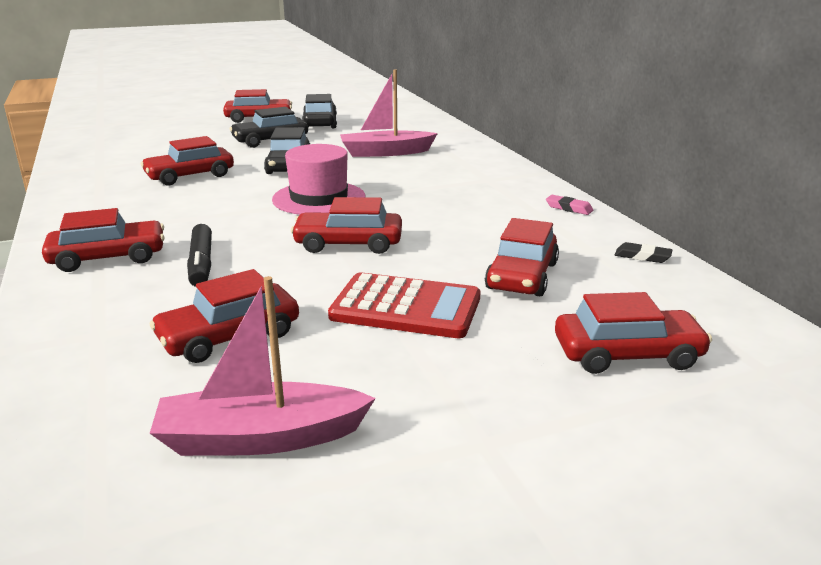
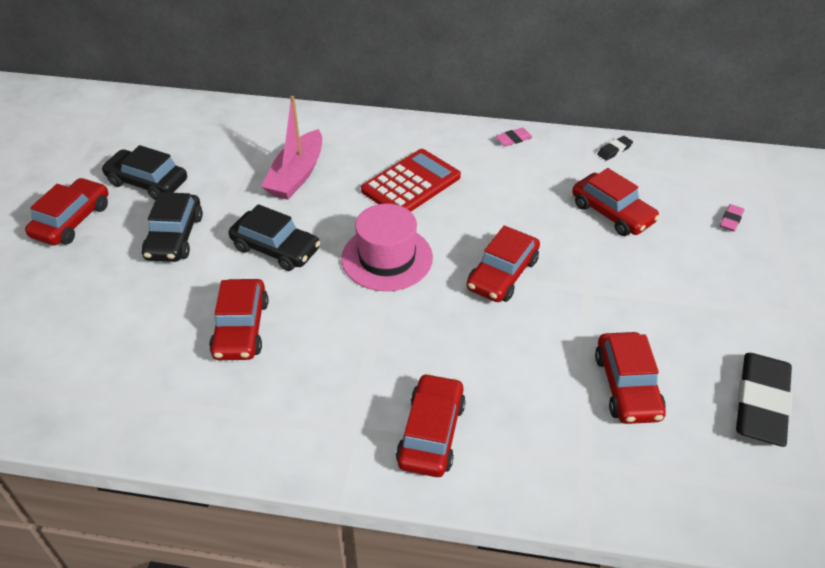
camera: 60 degrees left, 20 degrees up
pink boat [150,276,376,456] -> black eraser [736,353,792,447]
black marker [187,224,212,287] -> none
red calculator [328,272,481,338] -> red calculator moved to [361,149,461,212]
red car [555,292,712,374] -> pink eraser [720,204,745,231]

